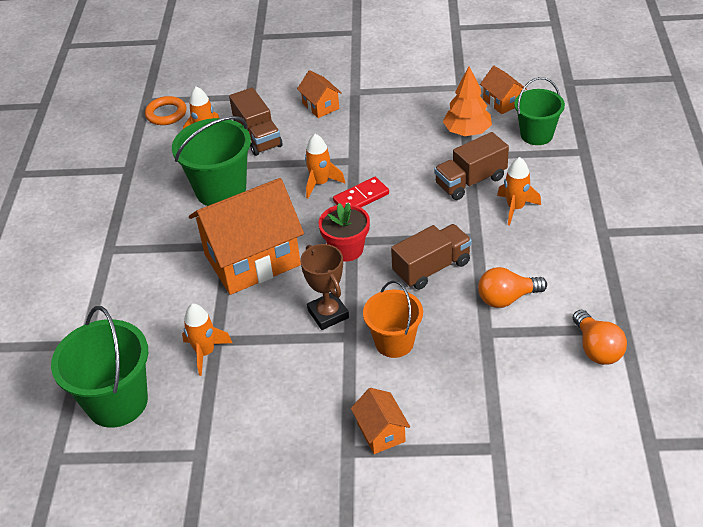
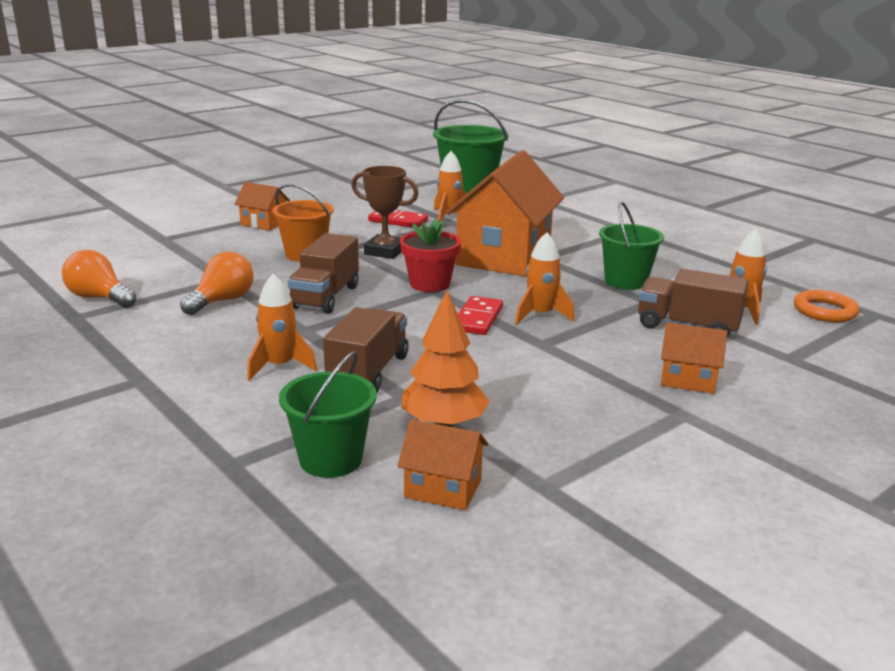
camera: 135 degrees right, 20 degrees down
green bucket [172,116,251,206] -> green bucket [599,202,664,290], size x0.65
none -> red domino [368,210,428,228]

